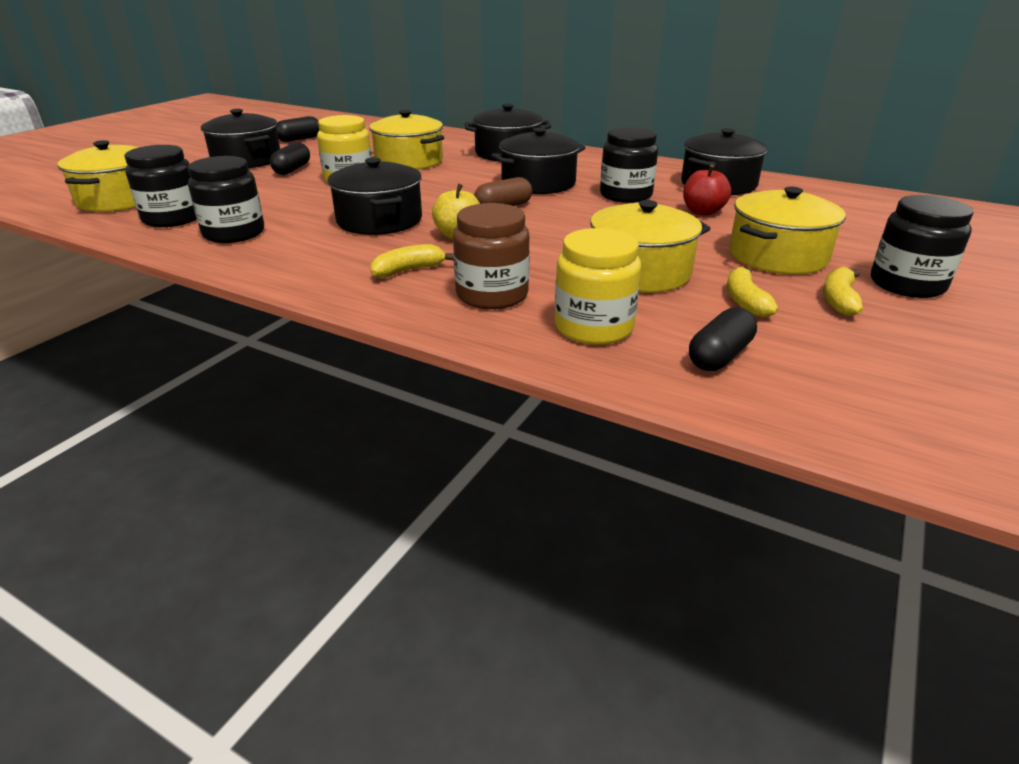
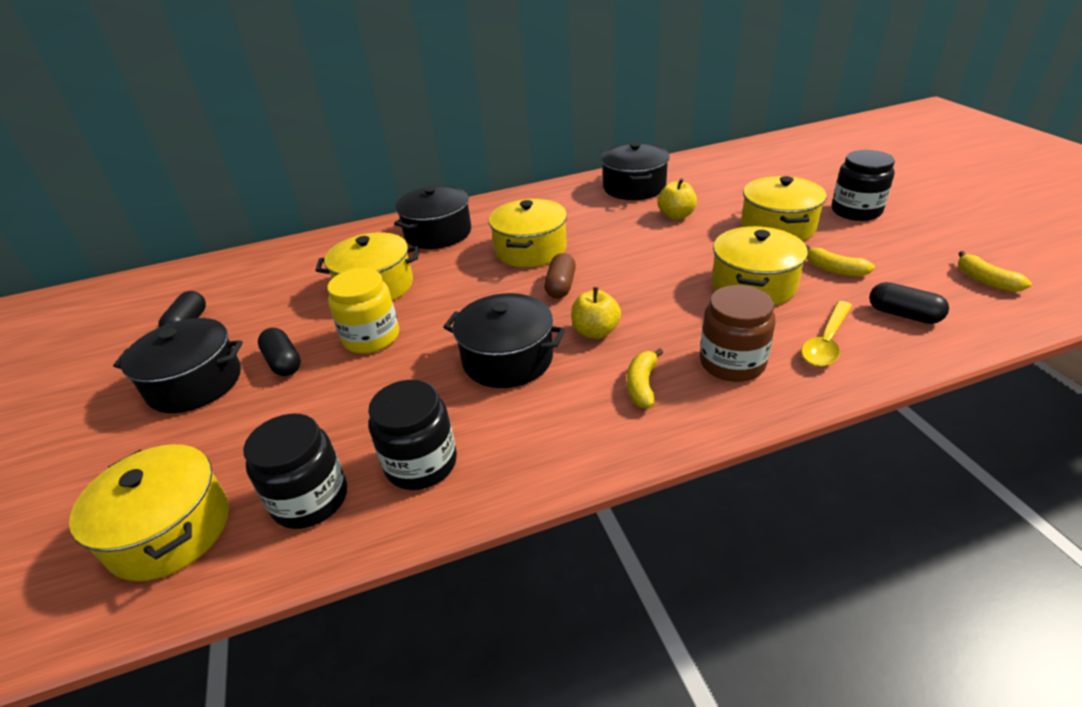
camera: 45 degrees left, 5 degrees up
black pot [491,127,586,194] -> yellow pot [489,199,567,267]
yellow jar [555,228,641,345] -> yellow spoon [801,301,852,367]
black jar [600,127,658,203] -> none
red apple [683,164,731,216] -> yellow apple [657,178,697,220]
black capsule [689,307,757,371] -> black capsule turned 45 degrees counterclockwise [869,282,949,324]
yellow banana [823,267,863,316] -> yellow banana moved to [958,251,1032,292]

